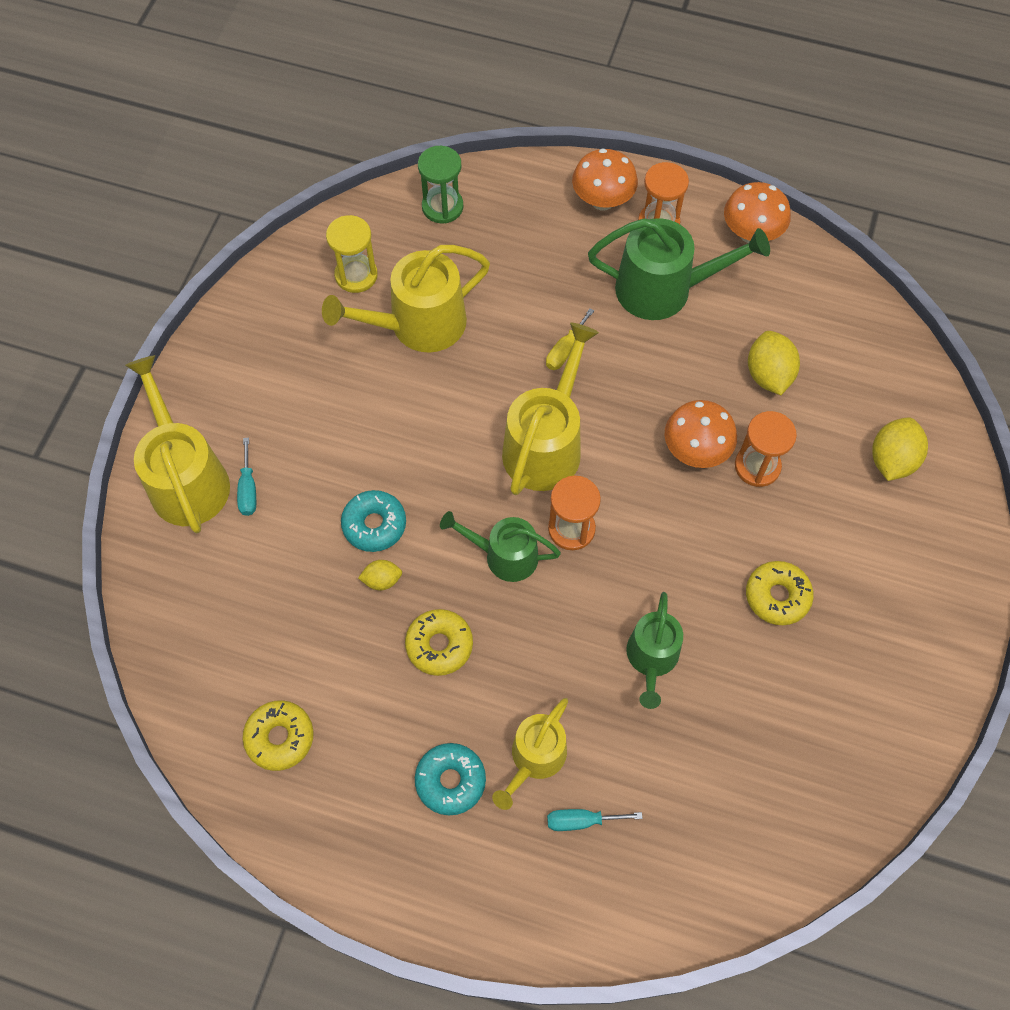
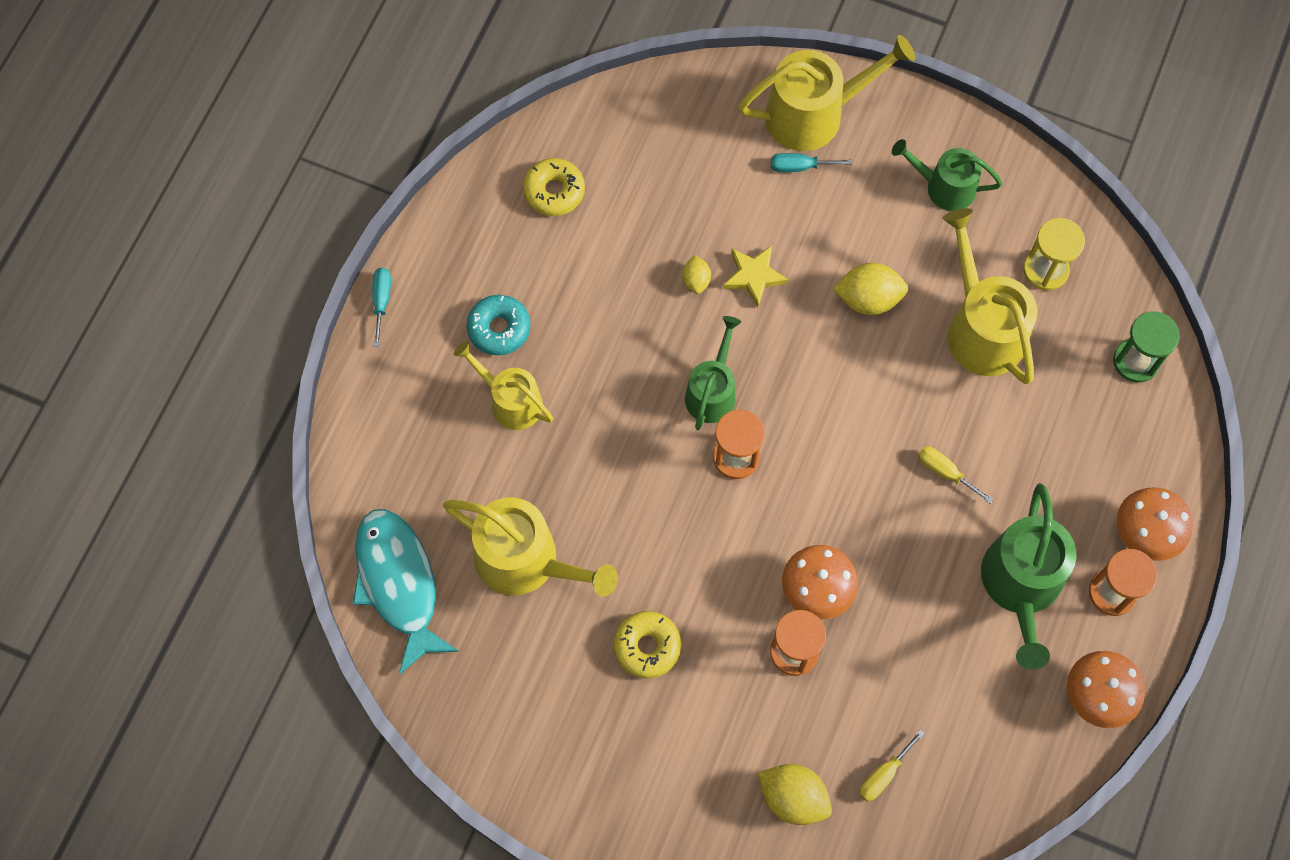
camera: 95 degrees right, 5 degrees up
turquoise donut [341,490,406,552] -> yellow star [723,245,789,308]
yellow donut [405,609,473,676] -> none
yellow watering can [502,323,599,495] -> yellow watering can moved to [443,497,618,597]
turquoise screwdriver [547,809,643,831] -> turquoise screwdriver moved to [372,268,391,347]
green watering can [626,592,683,709] -> green watering can moved to [892,139,1002,211]
yellow lemon [748,331,800,395] -> yellow lemon moved to [833,263,908,315]
none -> turquoise fish [352,509,459,675]
none -> yellow screwdriver [859,729,925,802]

